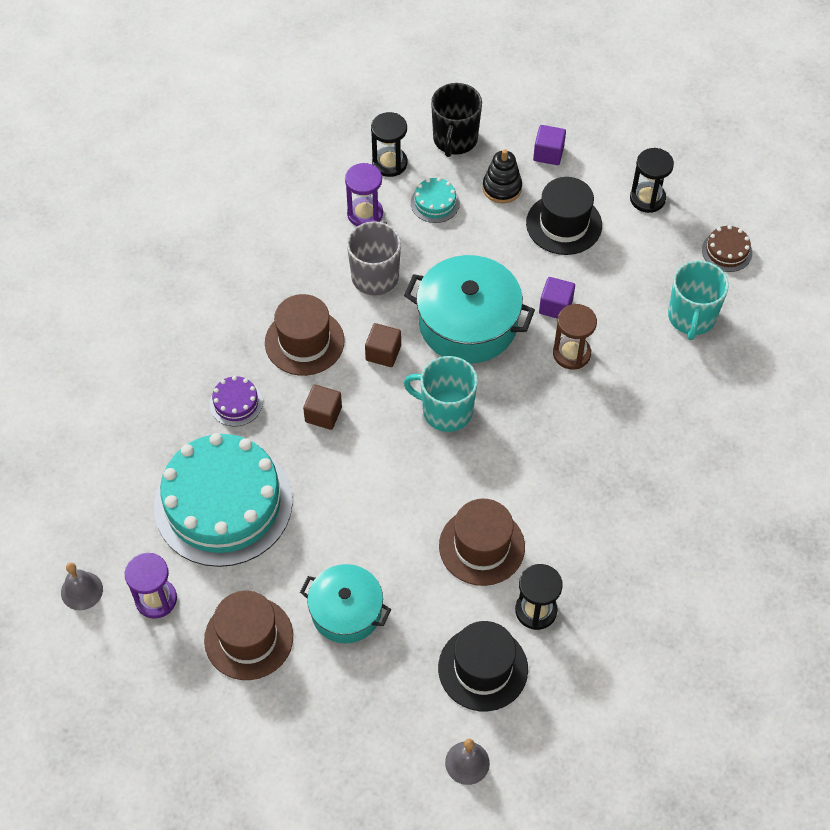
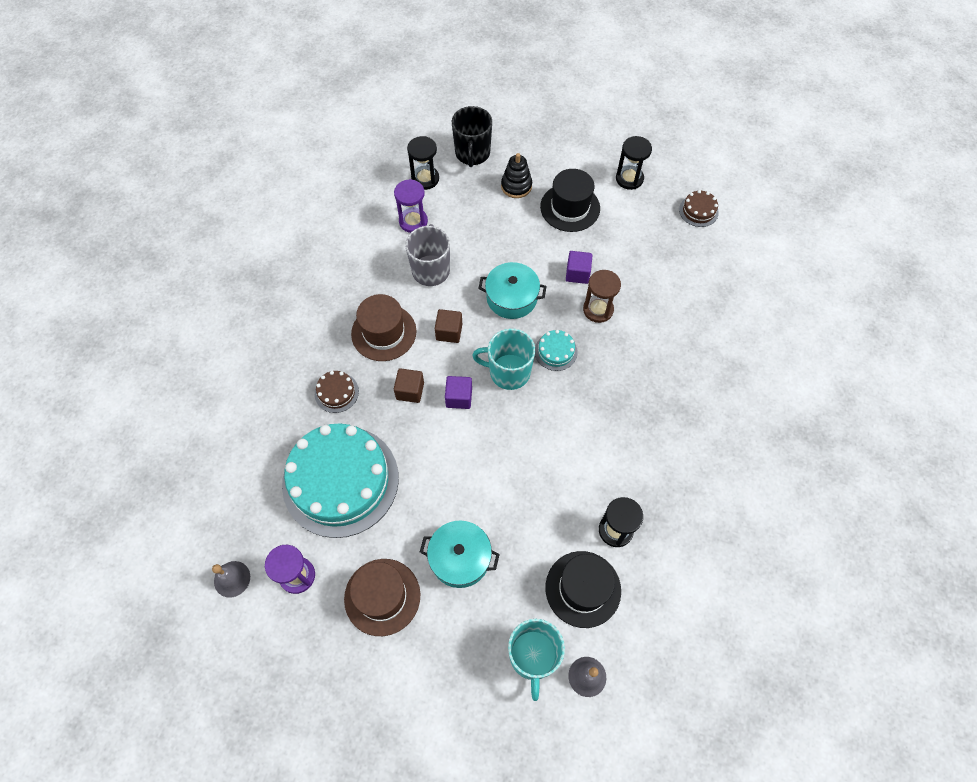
camera: 10 degrees left, 5 degrees up
purple cake [209,376,263,426] -> brown cake [315,371,359,413]
turquoise pot [404,255,535,364] -> turquoise pot [478,262,547,319], size x0.64
turquoise cake [411,178,460,223] -> turquoise cake moved to [535,330,578,371]
brown hat [439,499,525,586] -> none
purple cube [533,125,566,165] -> purple cube moved to [445,376,472,409]
turquoise mug [668,261,729,340] -> turquoise mug moved to [508,619,565,701]

